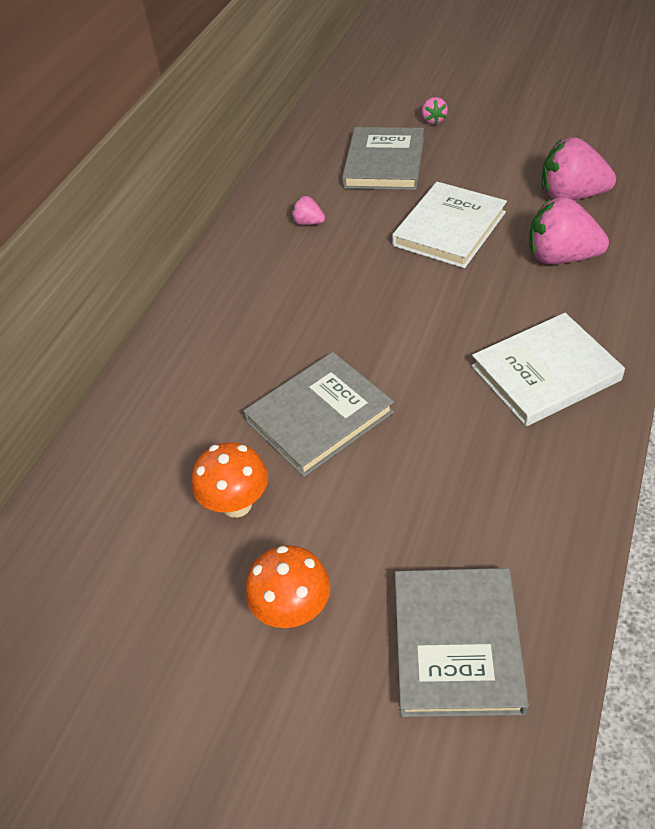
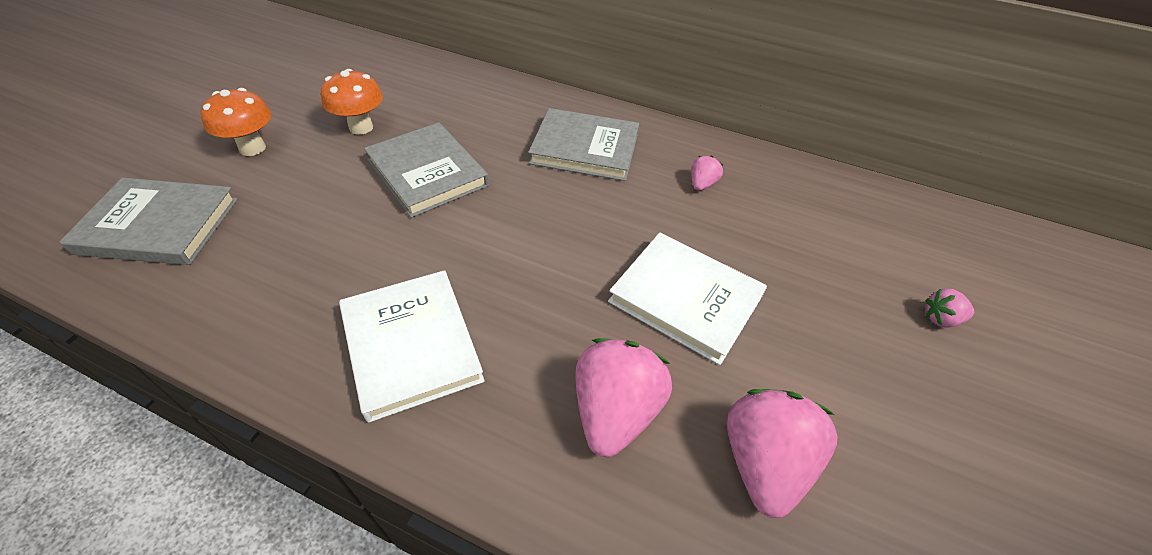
camera: 85 degrees right, 0 degrees up
grey book [342,127,424,190] -> grey book moved to [528,108,639,181]

